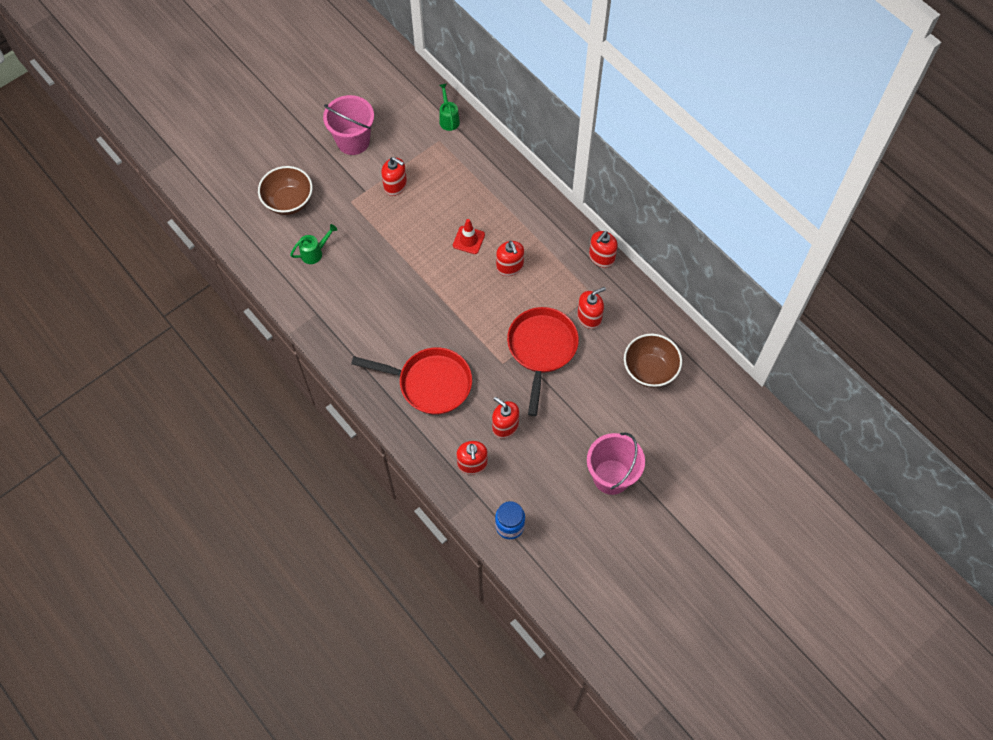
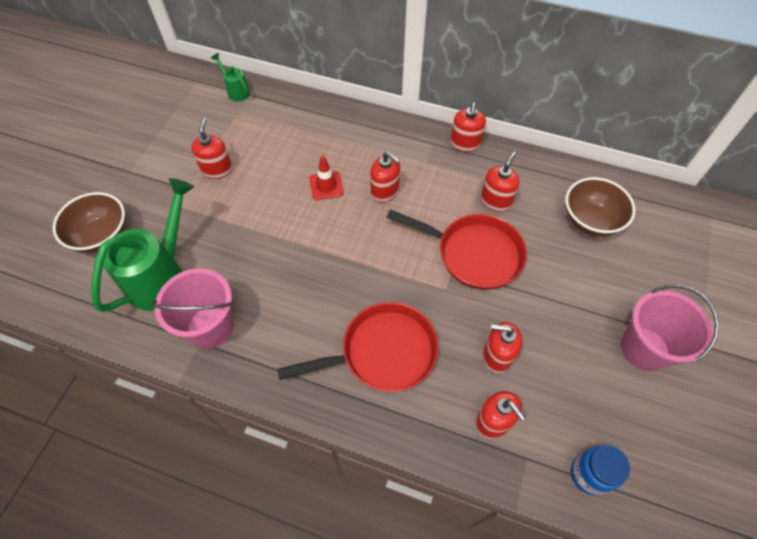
camera: 30 degrees left, 5 degrees down
green watering can [290,224,337,264] -> green watering can [91,178,194,312], size x2.12
pink bucket [323,95,374,155] -> pink bucket moved to [151,268,234,349]
red soap dispenser [381,157,407,196] -> red soap dispenser turned 90 degrees counterclockwise [191,118,232,179]
red pan [507,307,579,416] -> red pan turned 135 degrees clockwise [386,209,527,290]

